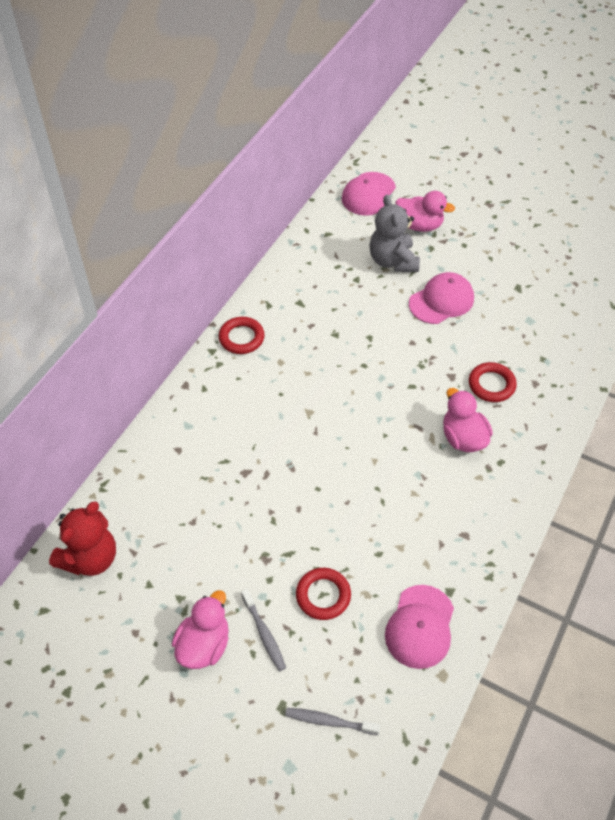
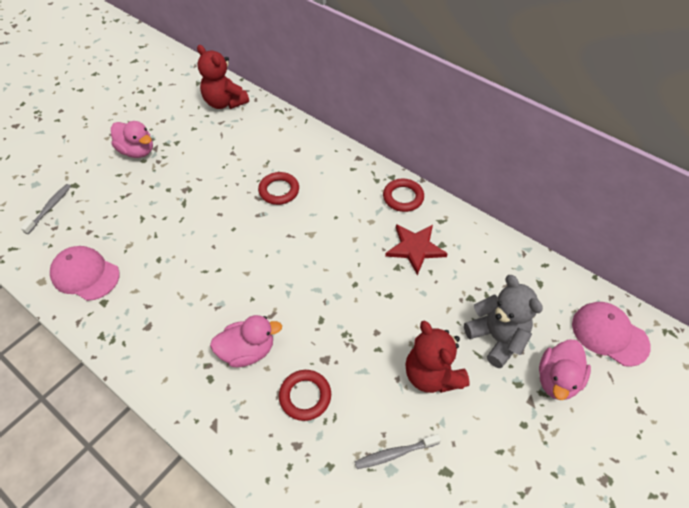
camera: 100 degrees right, 0 degrees up
grey toothbrush [241,589,286,671] -> grey toothbrush moved to [355,434,441,469]
red ring [296,568,351,620] -> red ring moved to [258,172,299,205]
grey teddy bear [369,194,420,272] -> grey teddy bear turned 60 degrees clockwise [464,275,543,368]
pink cap [409,272,474,324] -> red teddy bear [405,320,470,393]
none -> red star [385,224,448,275]

